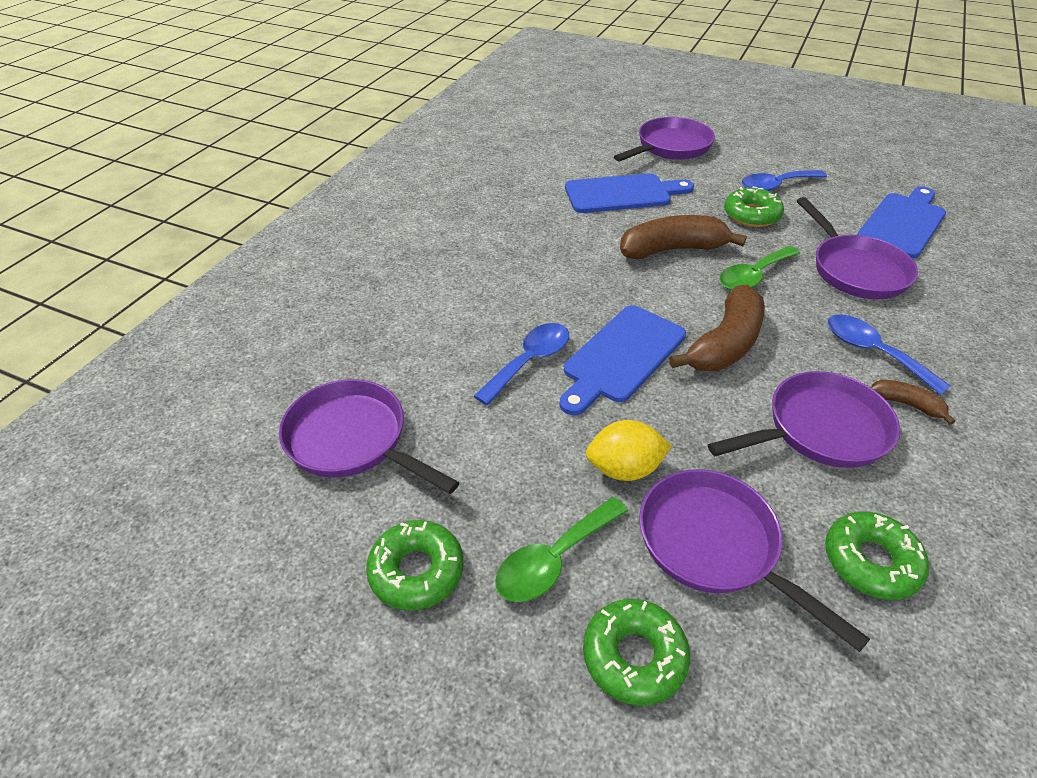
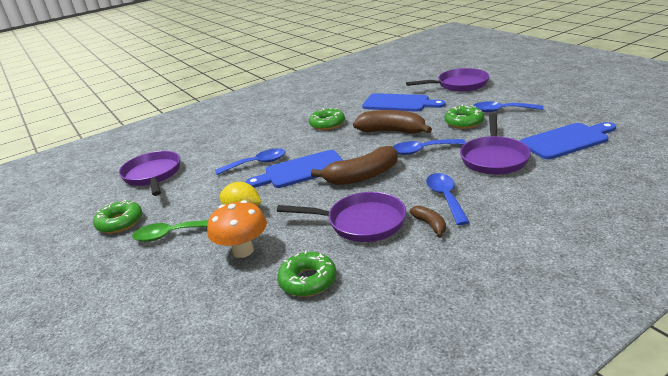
camera: 35 degrees right, 15 degrees down
green donut [583,599,690,706] -> green donut moved to [309,108,345,130]
purple pan [639,469,870,652] -> orange mushroom [207,200,267,258]
green spoon [719,246,800,290] -> blue spoon [393,139,466,155]

